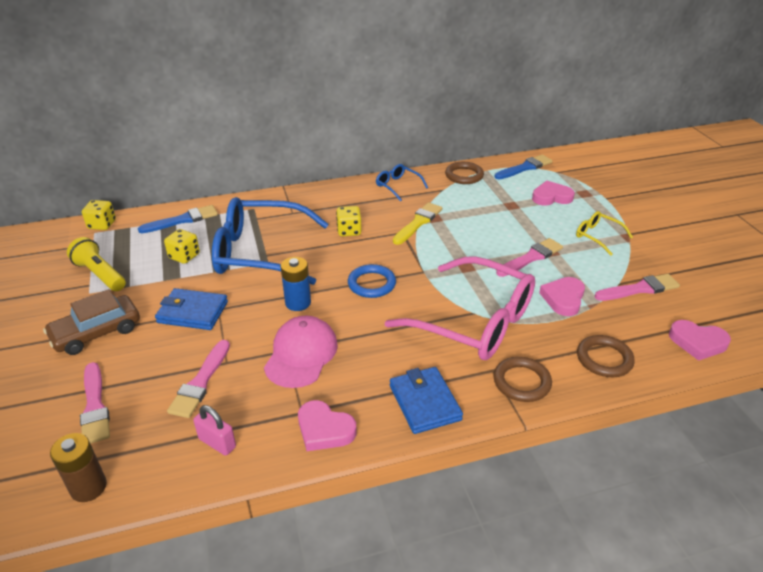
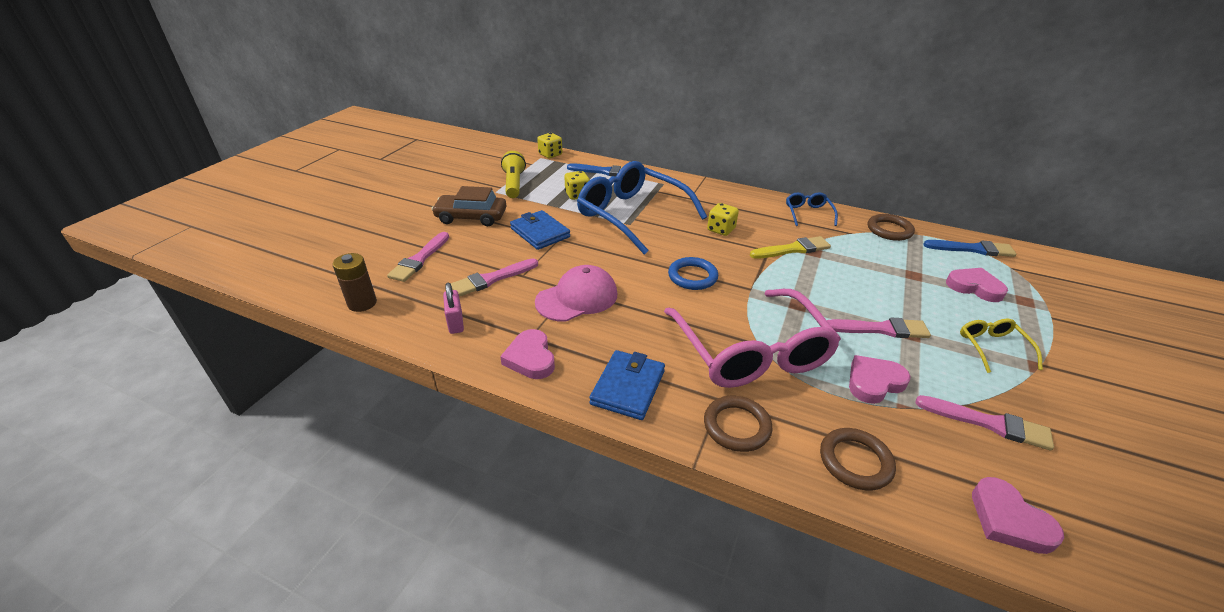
camera: 40 degrees right, 0 degrees up
blue battery [281,257,311,311] -> none

